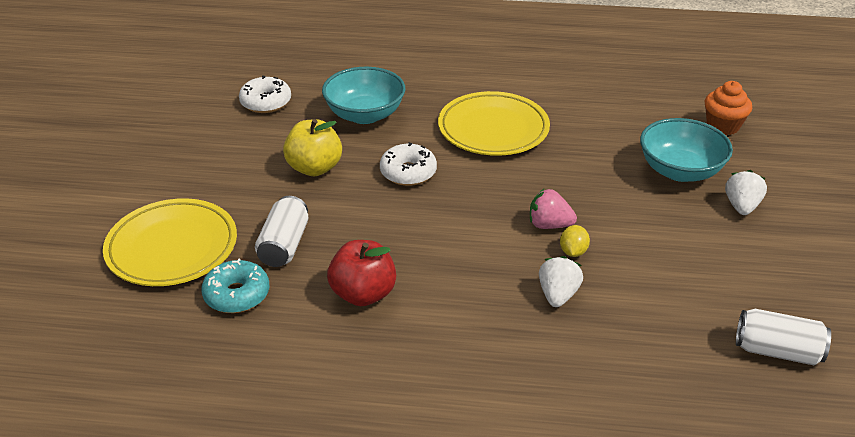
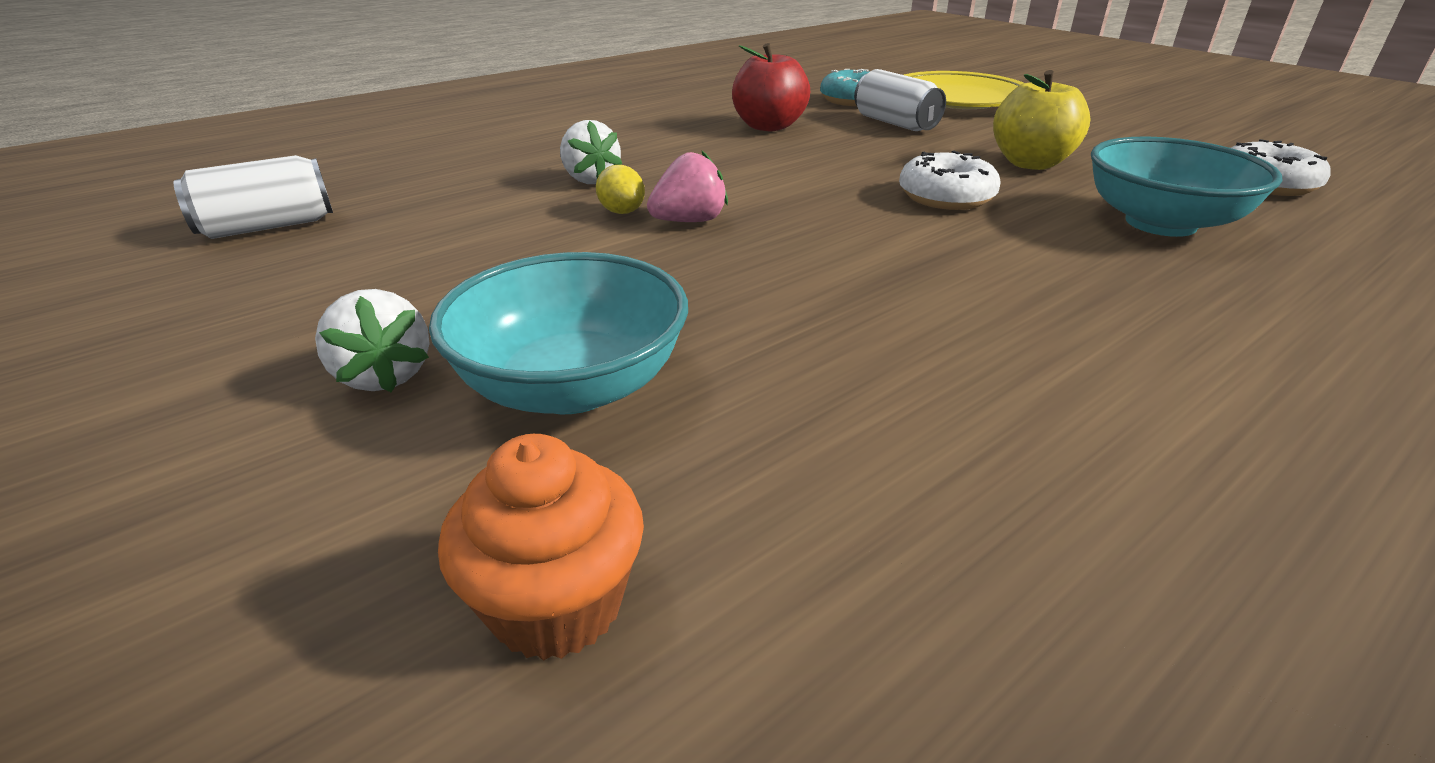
camera: 135 degrees right, 5 degrees down
yellow plate [438,91,550,156] -> none

